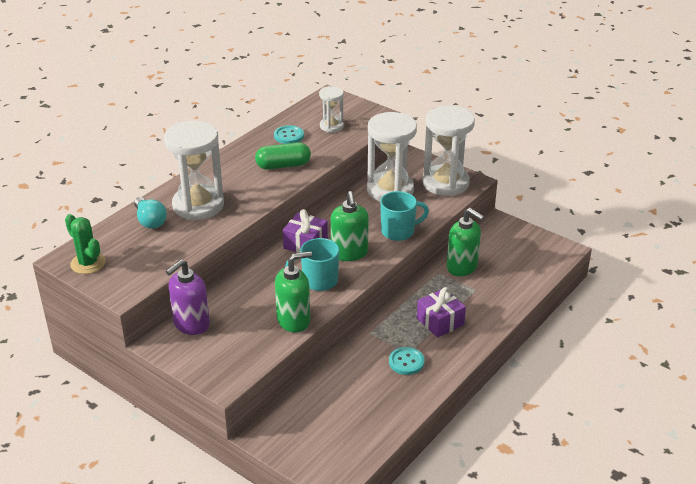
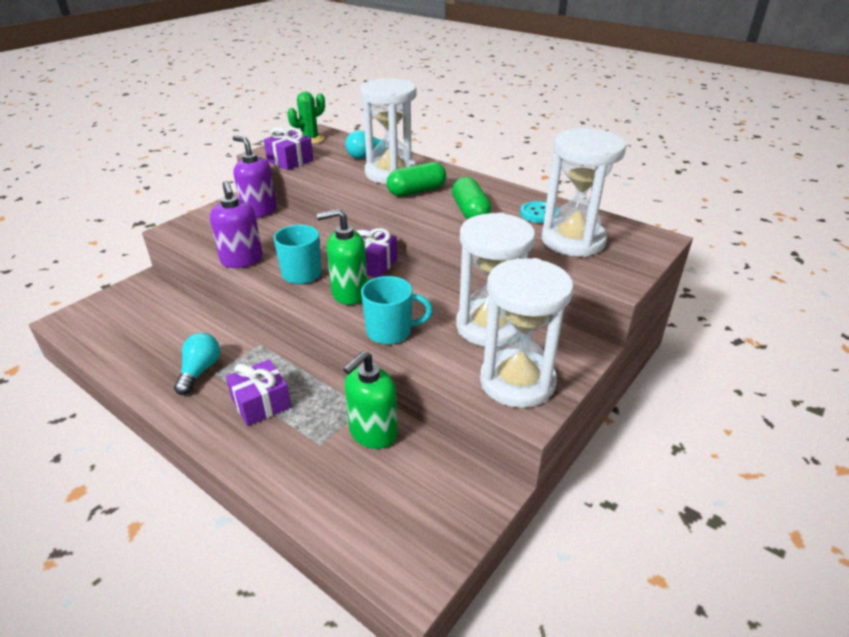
camera: 90 degrees right, 0 degrees up
green soap dispenser [275,251,312,332] -> purple soap dispenser [210,181,263,268]
white hourglass [319,86,344,133] -> white hourglass [542,128,626,257], size x1.91
turquoise mug [380,191,429,241] -> turquoise mug turned 75 degrees counterclockwise [361,276,433,344]
turquoise button [389,347,424,375] -> turquoise light bulb [174,333,220,395]
none -> purple gift [264,127,314,170]
none -> green capsule [387,162,446,197]

